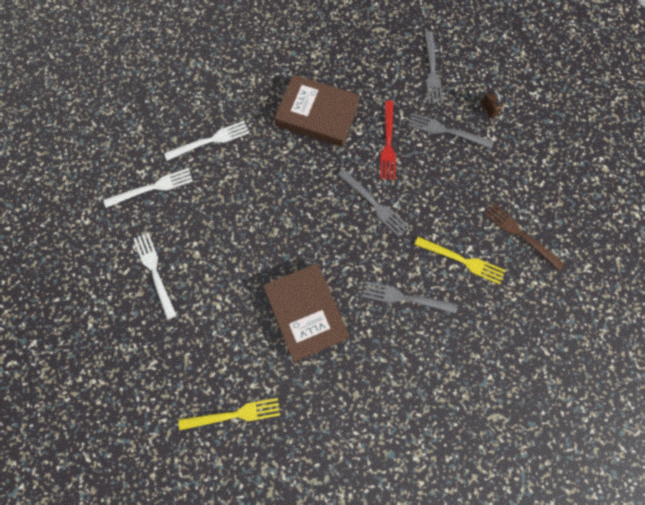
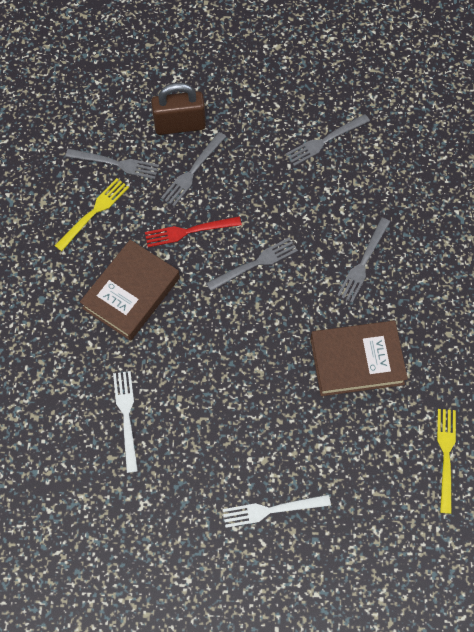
camera: 75 degrees left, 5 degrees down
white fork [103,168,193,208] -> none
red fork [380,101,396,180] -> red fork turned 150 degrees clockwise [145,216,242,247]
yellow fork [414,237,505,284] -> yellow fork moved to [55,178,129,251]
brown padlock [481,90,502,118] -> brown padlock [151,83,206,135], size x2.23
brown fork [484,203,565,271] -> grey fork [286,114,370,166]

